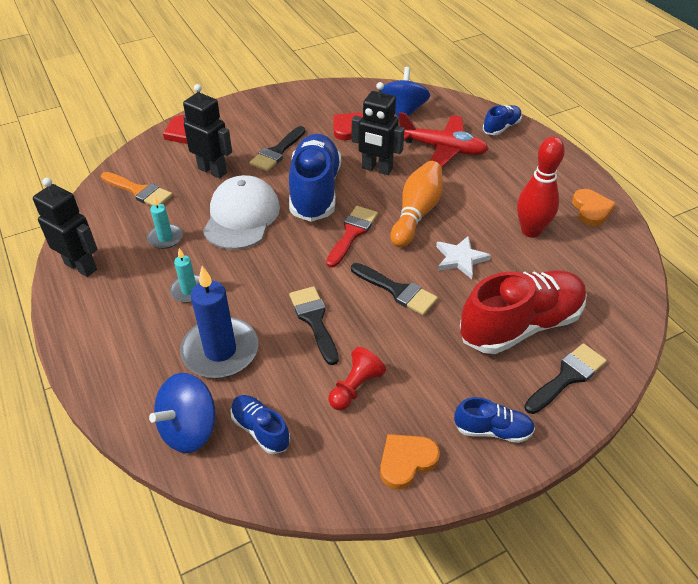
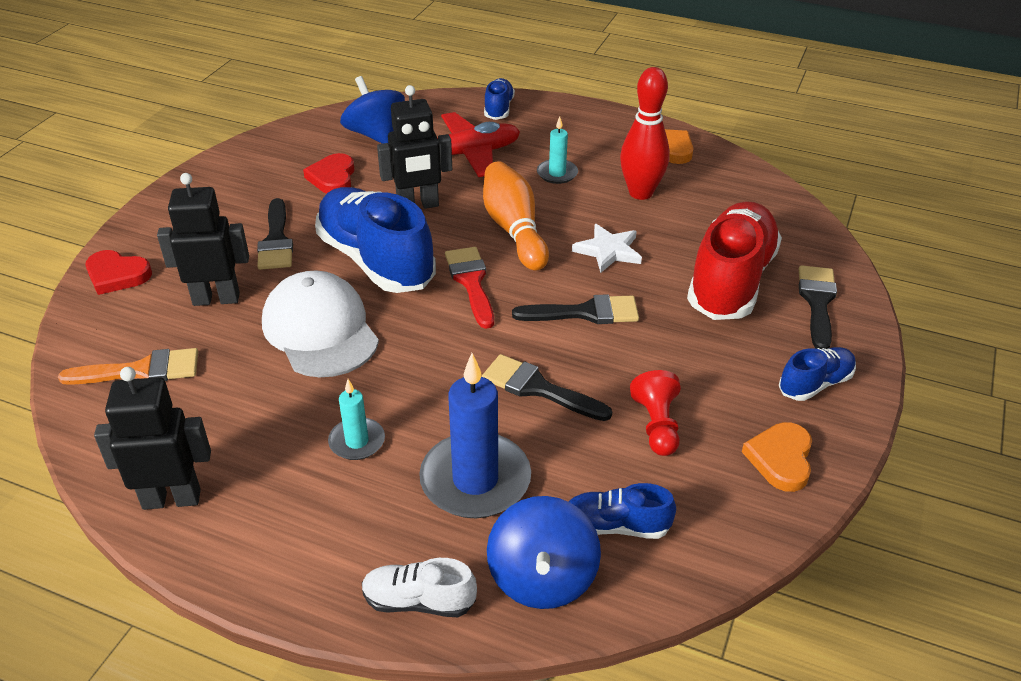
camera: 40 degrees left, 5 degrees down
turquoise candle [147,195,183,249] -> turquoise candle moved to [537,116,578,184]
none -> white shoe [362,558,477,617]

